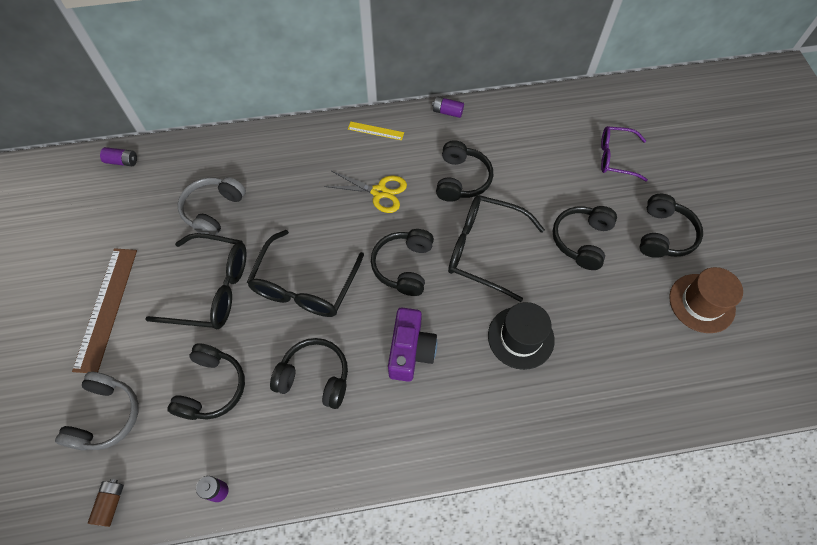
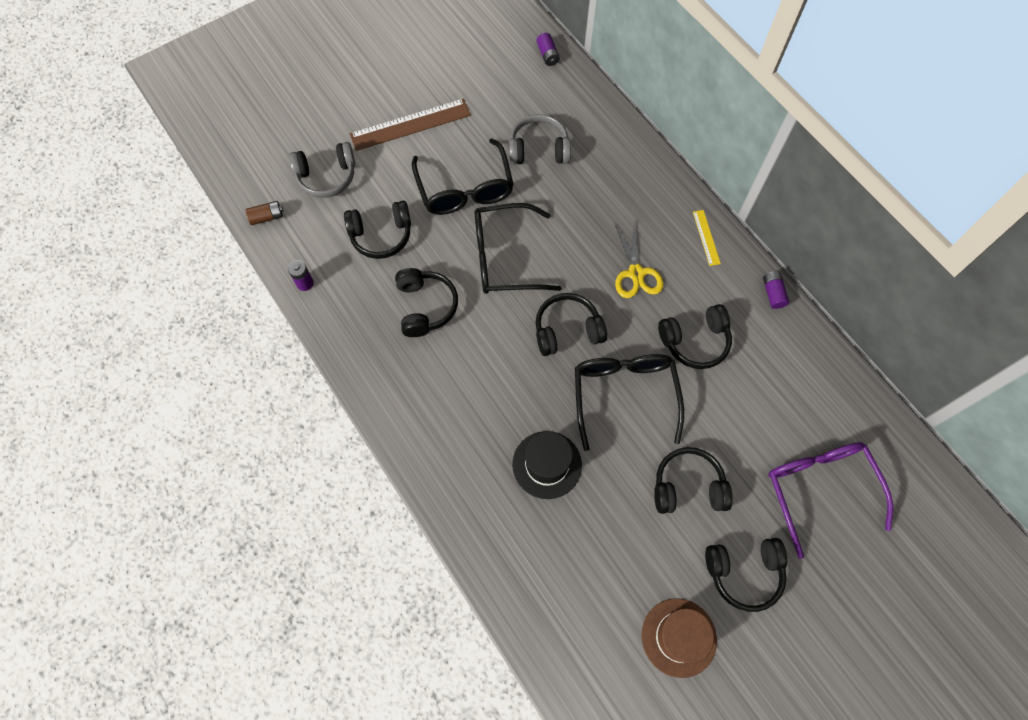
camera: 65 degrees right, 5 degrees up
purple camera [388,308,437,382] -> none
purple glasses [601,126,648,182] -> purple glasses [768,442,893,559], size x1.55

